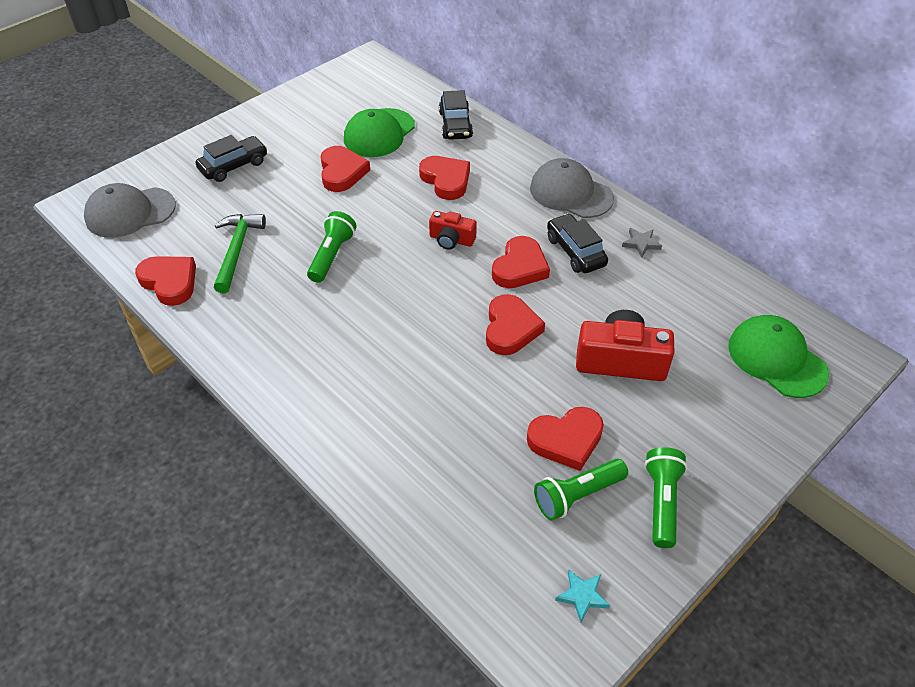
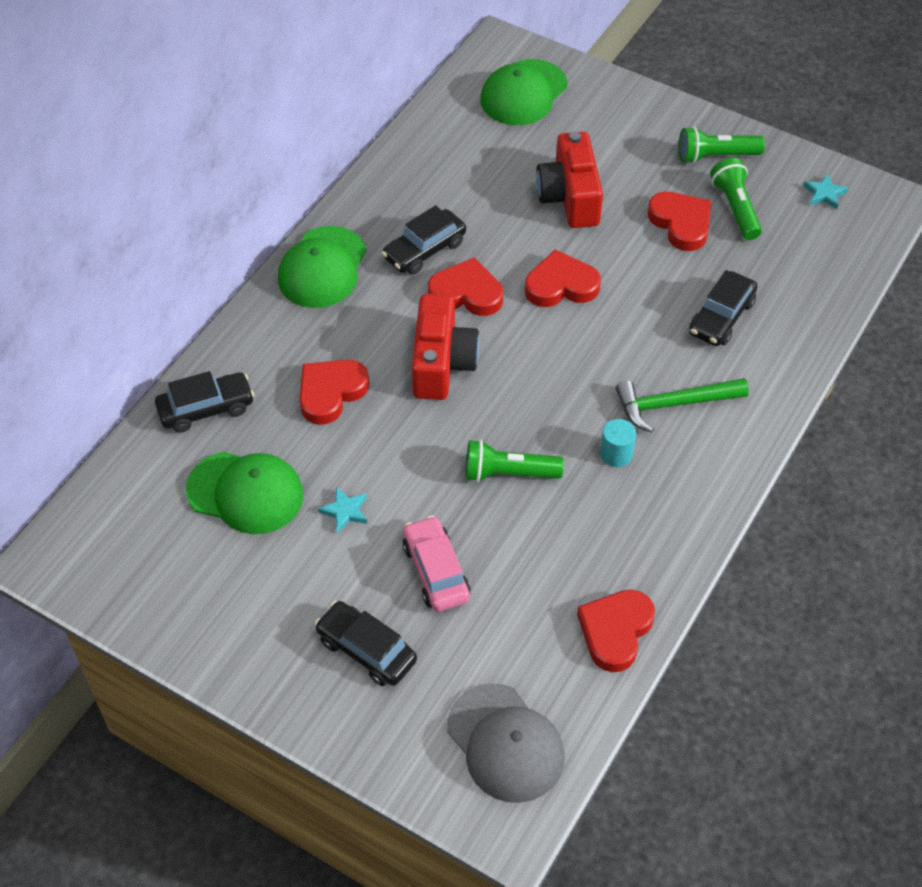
camera: 105 degrees left, 5 degrees up
green hammer [214,214,266,293] -> green hammer moved to [616,378,749,433]
red heart [320,146,370,192] -> turquoise star [318,487,367,533]
red camera [429,211,477,250] -> red camera [411,294,480,400], size x1.72
grey cap [530,158,614,218] -> green cap [278,226,366,308]
green flashlight [534,459,628,520] -> green flashlight turned 150 degrees counterclockwise [710,158,762,240]
grey star [622,228,662,257] -> none
none -> pink car [403,515,470,612]
none -> turquoise cylinder [600,419,636,467]
none -> black car [689,270,757,346]

